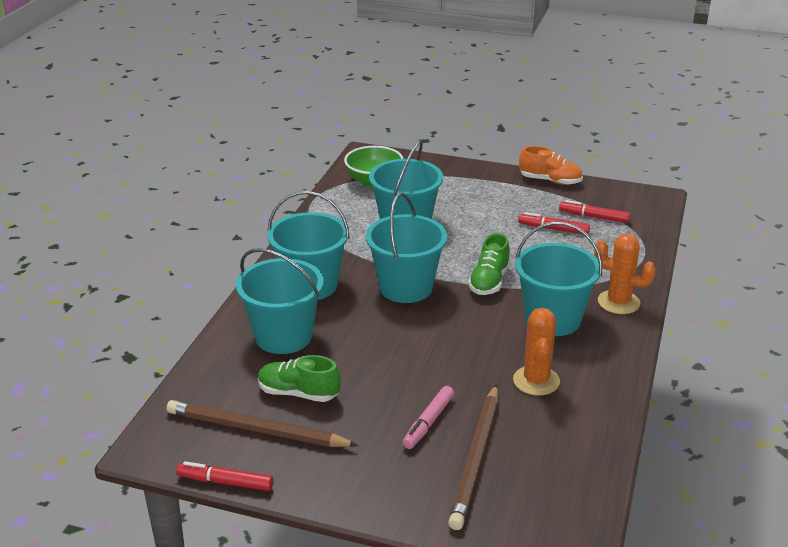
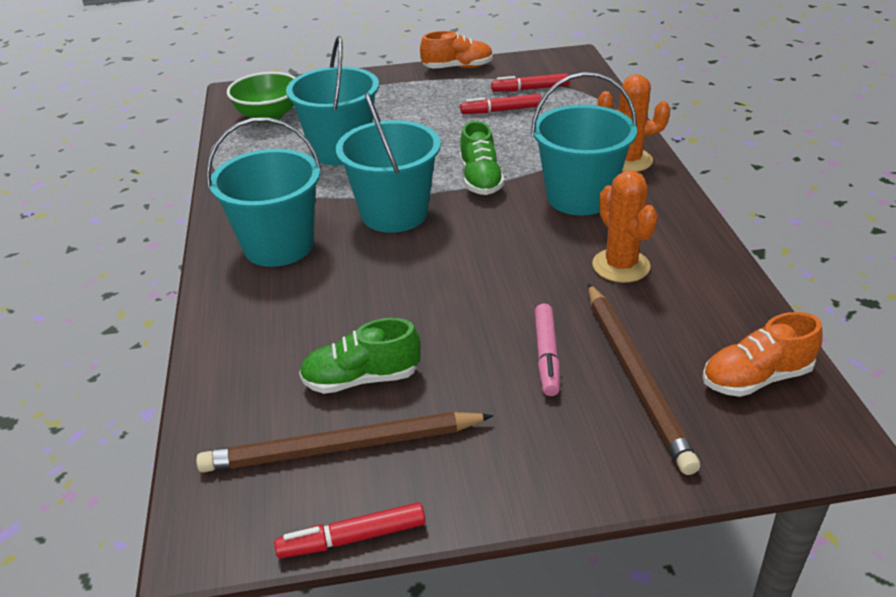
camera: 25 degrees left, 5 degrees up
turquoise bucket [236,248,324,354] -> none
none -> orange shoe [702,312,823,397]

